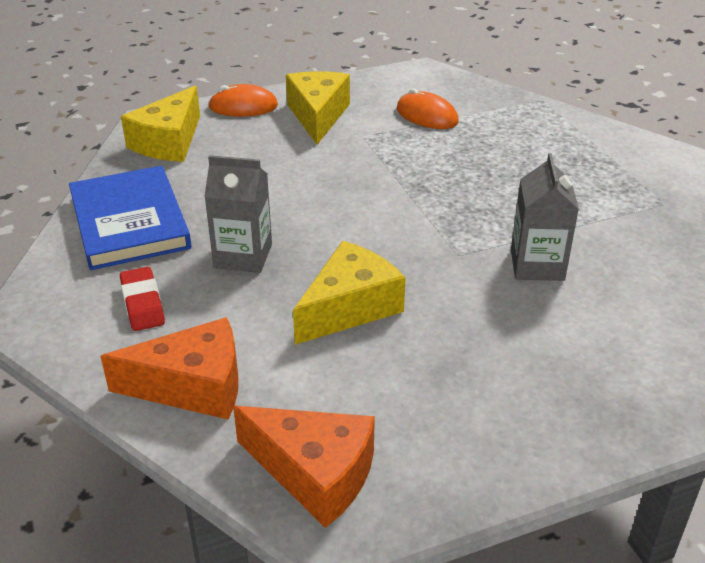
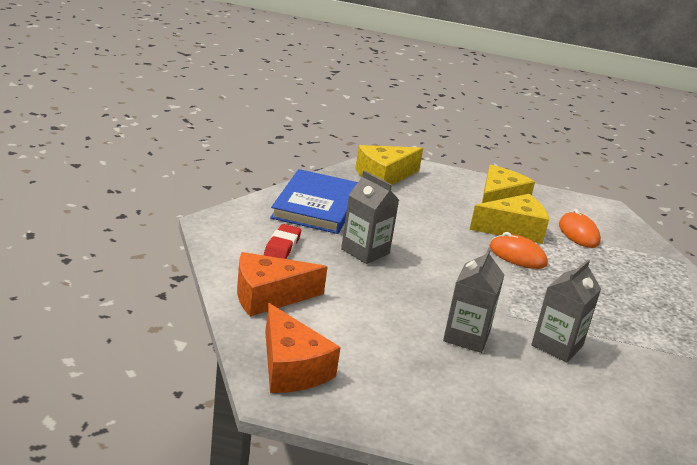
camera: 30 degrees right, 10 degrees down
orange cheese [100,317,238,419] -> orange cheese turned 135 degrees clockwise [237,252,328,317]
orange mouse [208,84,278,117] -> orange mouse moved to [489,232,548,269]
yellow cheese [293,241,406,345] -> yellow cheese moved to [470,194,549,244]
none -> grey carton [443,248,504,353]

